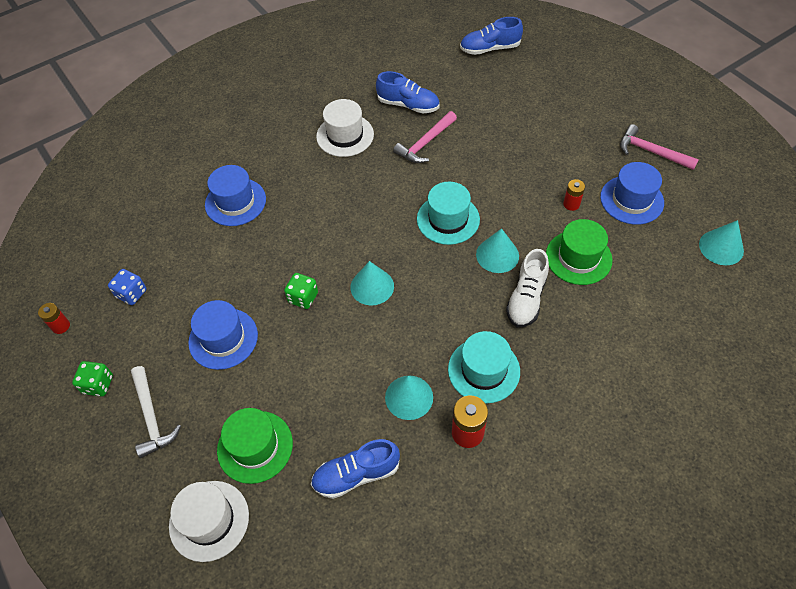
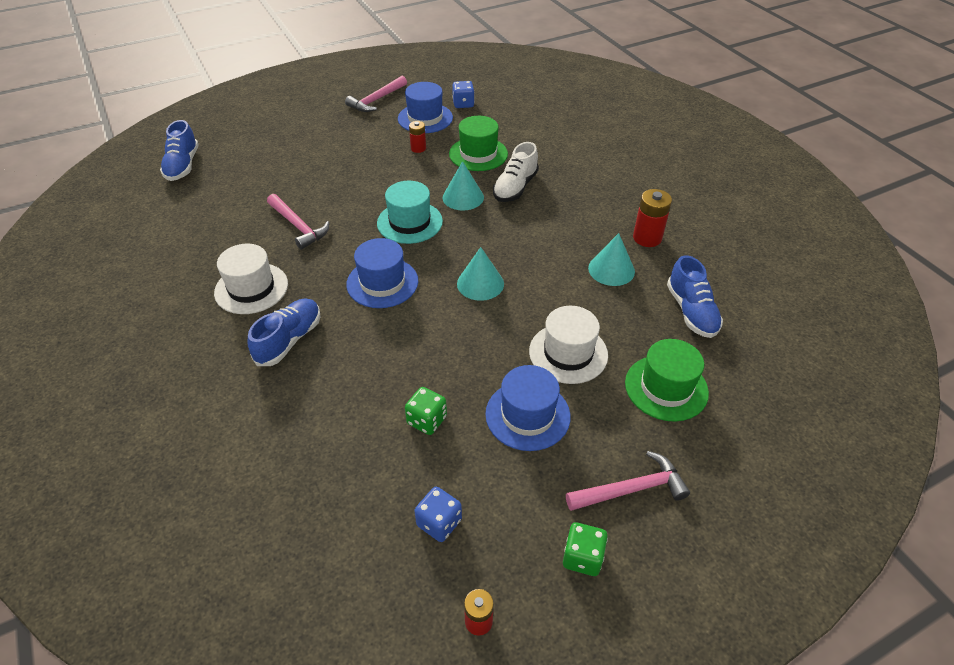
camera: 85 degrees left, 10 degrees down
white hammer [131,366,181,458] -> pink hammer [566,451,690,511]
white hat [169,481,249,562] -> white hat moved to [529,306,608,384]
blue hat [205,165,266,226] -> blue hat moved to [346,238,418,308]
green dice [284,273,318,309] -> green dice moved to [405,387,447,435]
blue shoe [376,71,439,113] -> blue shoe moved to [248,298,321,366]
turquoise hat [448,331,520,404] -> none
white shoe [506,249,549,327] -> white shoe turned 90 degrees clockwise [493,142,539,202]
turquoise cone [699,220,744,265] -> none
none -> blue dice [452,81,474,108]

